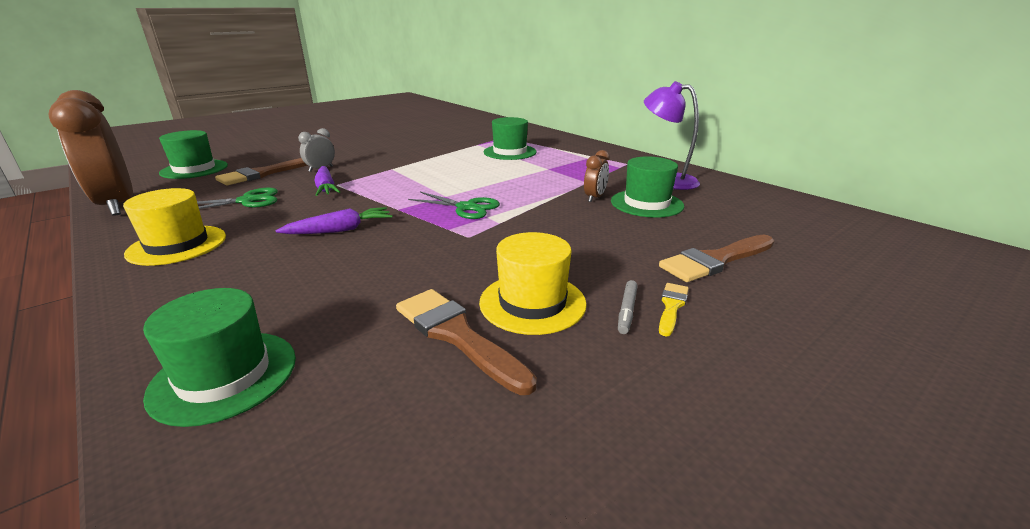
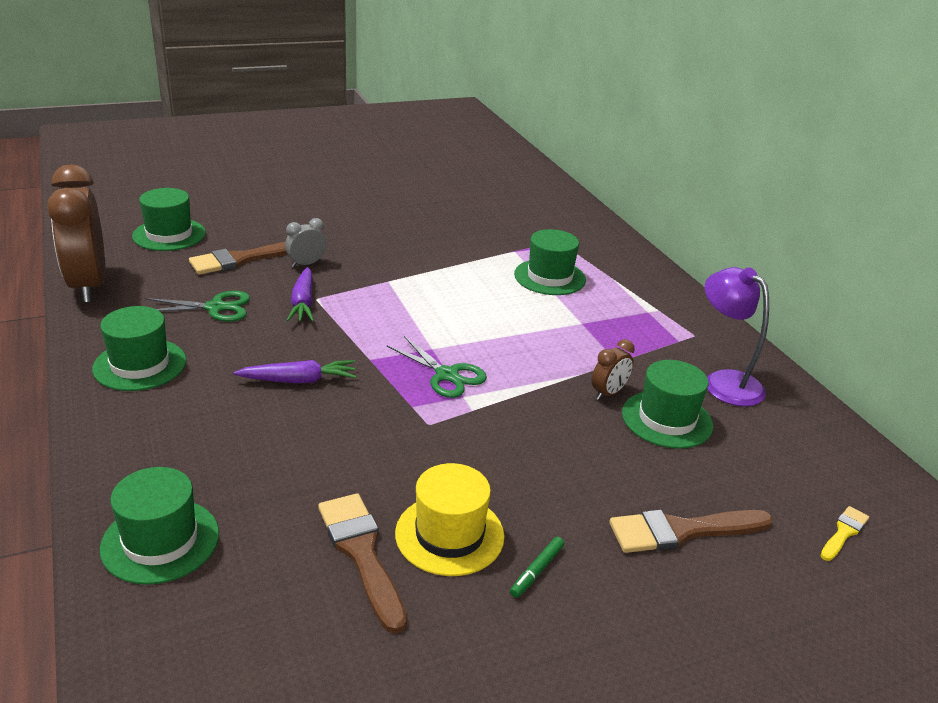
camera: 15 degrees right, 5 degrees up
yellow hat [123,188,226,266] -> green hat [92,306,186,391]
grey marker [618,280,638,334] -> green marker [510,537,564,598]
yellow brush [659,283,689,336] -> yellow brush moved to [821,506,869,561]

